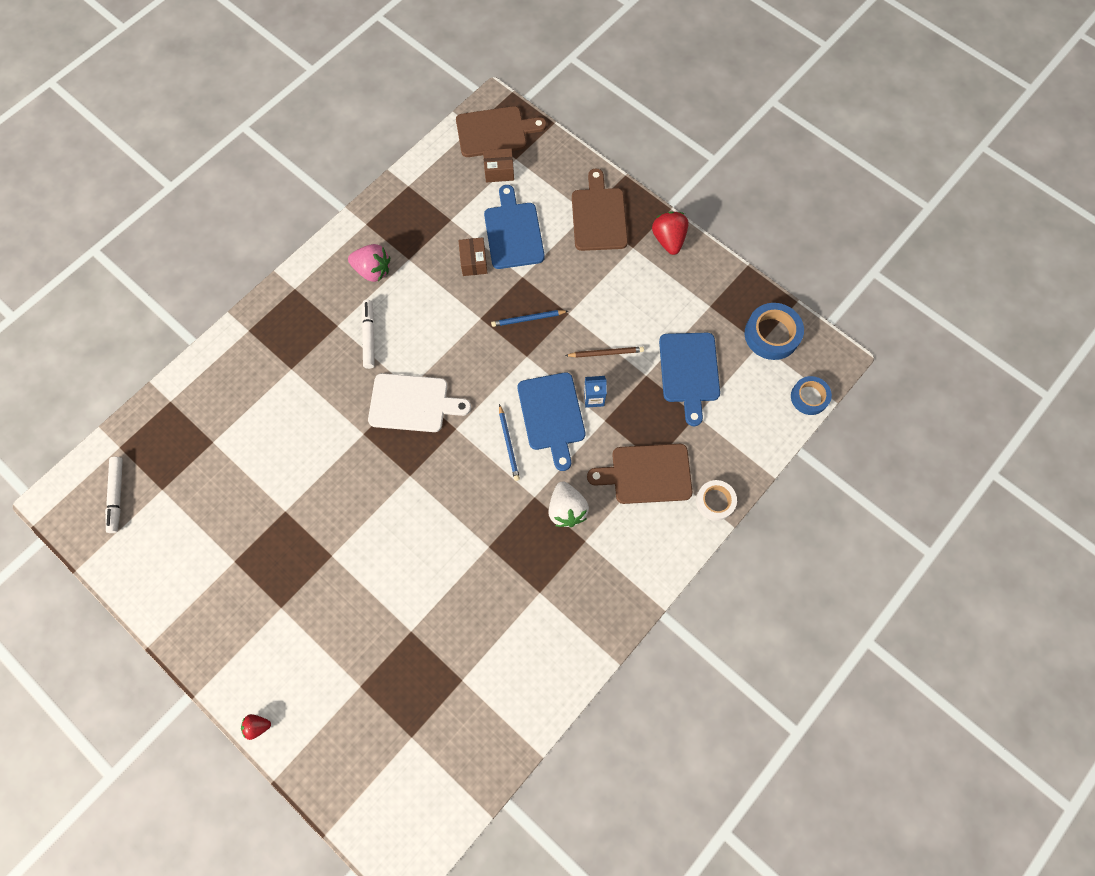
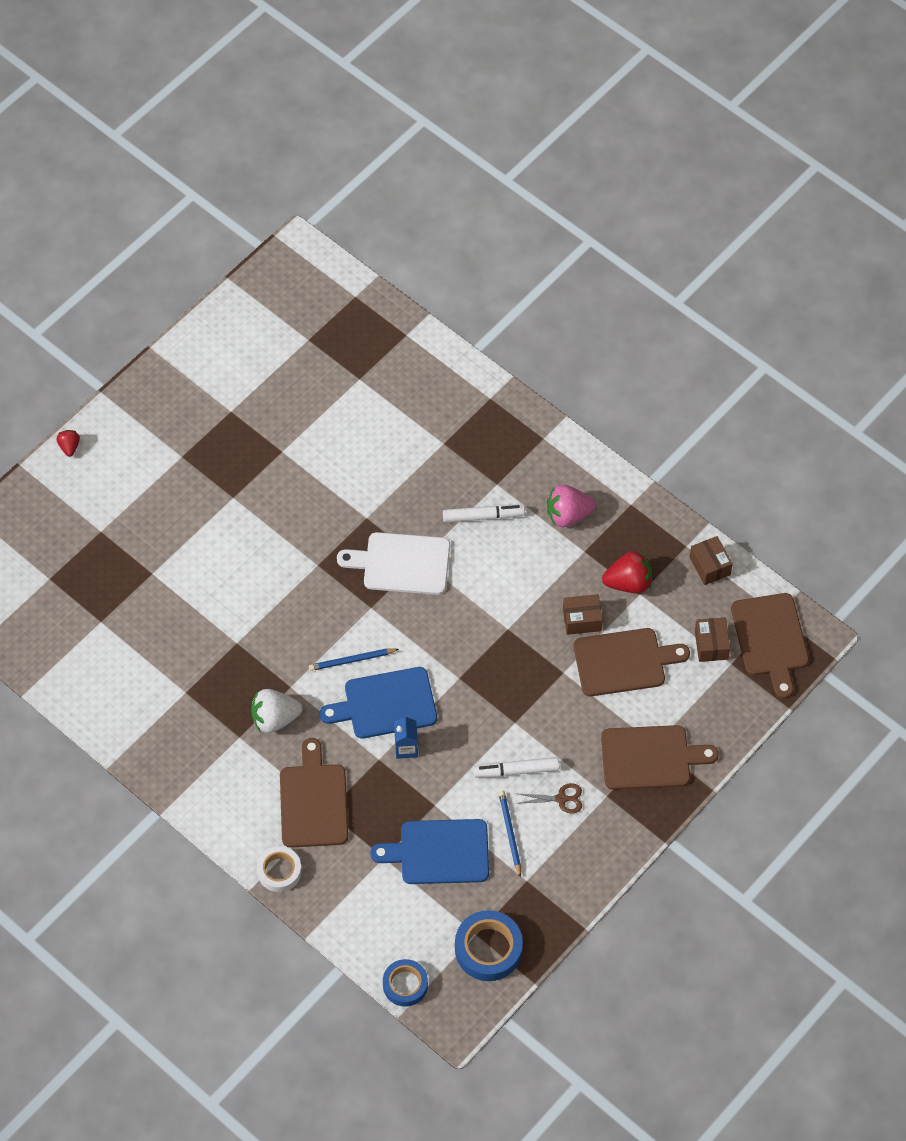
camera: 90 degrees right, 10 degrees down
white marker [105,457,123,533] -> white marker moved to [473,757,559,778]
pink strawberry [348,244,390,282] -> pink strawberry turned 60 degrees clockwise [547,485,596,527]
white cutting board [368,373,471,432] -> white cutting board turned 90 degrees clockwise [337,532,450,595]
blue cutting board [484,185,545,269] -> brown cutting board [574,628,690,696]
blue pencil [491,310,568,327] -> blue pencil moved to [499,791,521,878]
brown pencil [565,347,644,358] -> none
red strawberry [652,211,689,255] -> red strawberry moved to [602,550,652,593]
none -> brown scissors [516,783,582,813]
none -> brown box [690,536,733,585]

